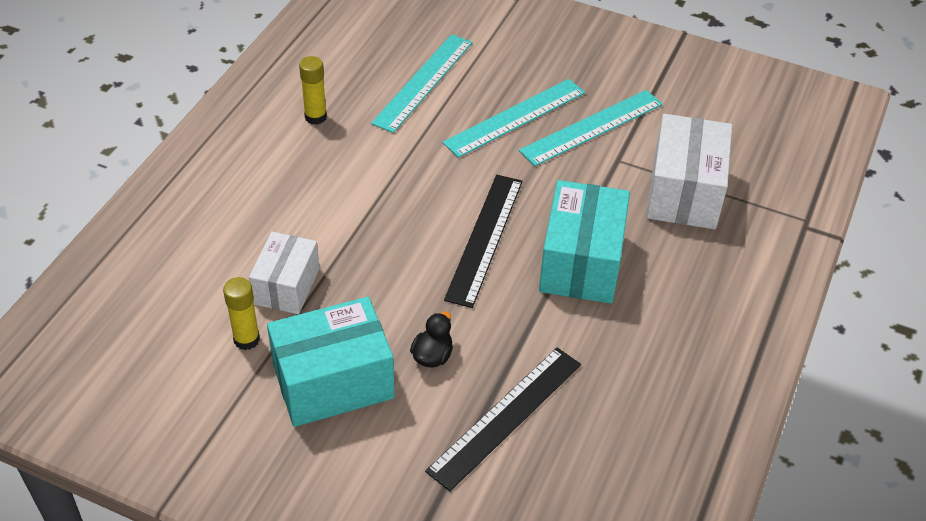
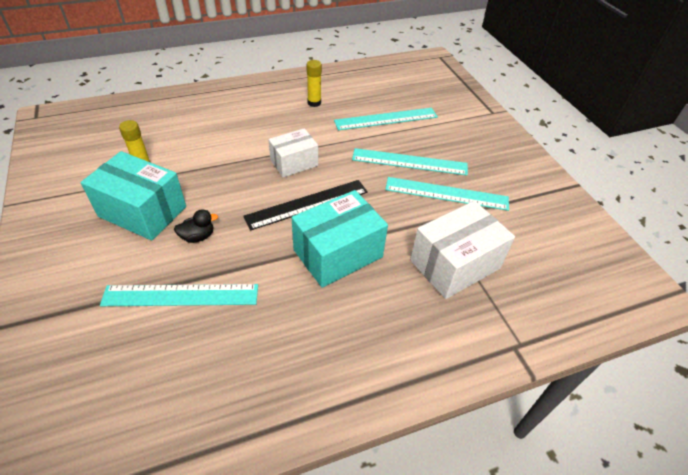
camera: 45 degrees right, 0 degrees up
white box [249,232,320,314] -> white box moved to [268,128,318,177]
black ruler [425,347,581,491] -> turquoise ruler [100,284,258,306]

